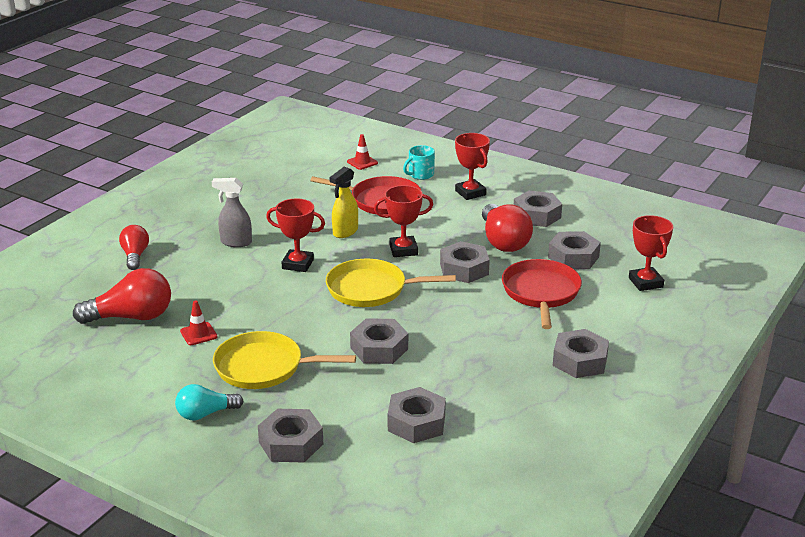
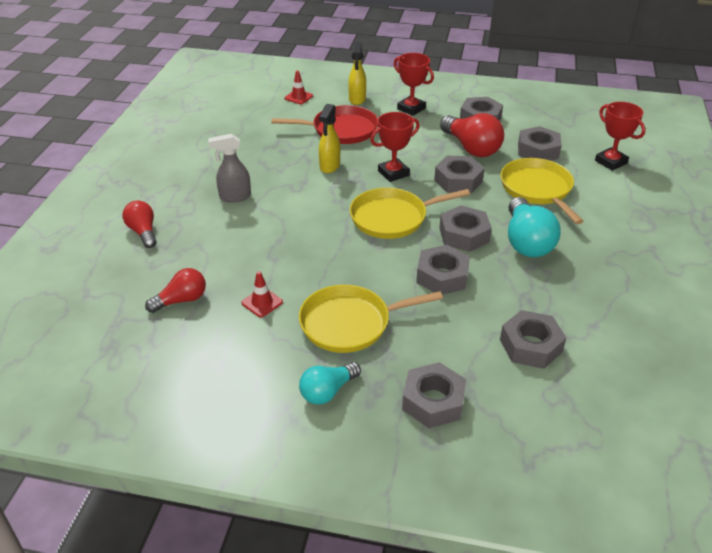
camera: 20 degrees left, 10 degrees up
red light bulb [73,268,171,324] -> red light bulb [145,268,206,313], size x0.61
red trophy [266,198,325,272] -> none
turquoise mug [403,145,435,180] -> yellow spray bottle [348,42,366,105]
red pan [502,259,582,329] -> yellow pan [501,158,583,224]
grey nut [553,329,609,378] -> grey nut moved to [439,205,492,252]
none -> turquoise light bulb [508,197,561,258]

